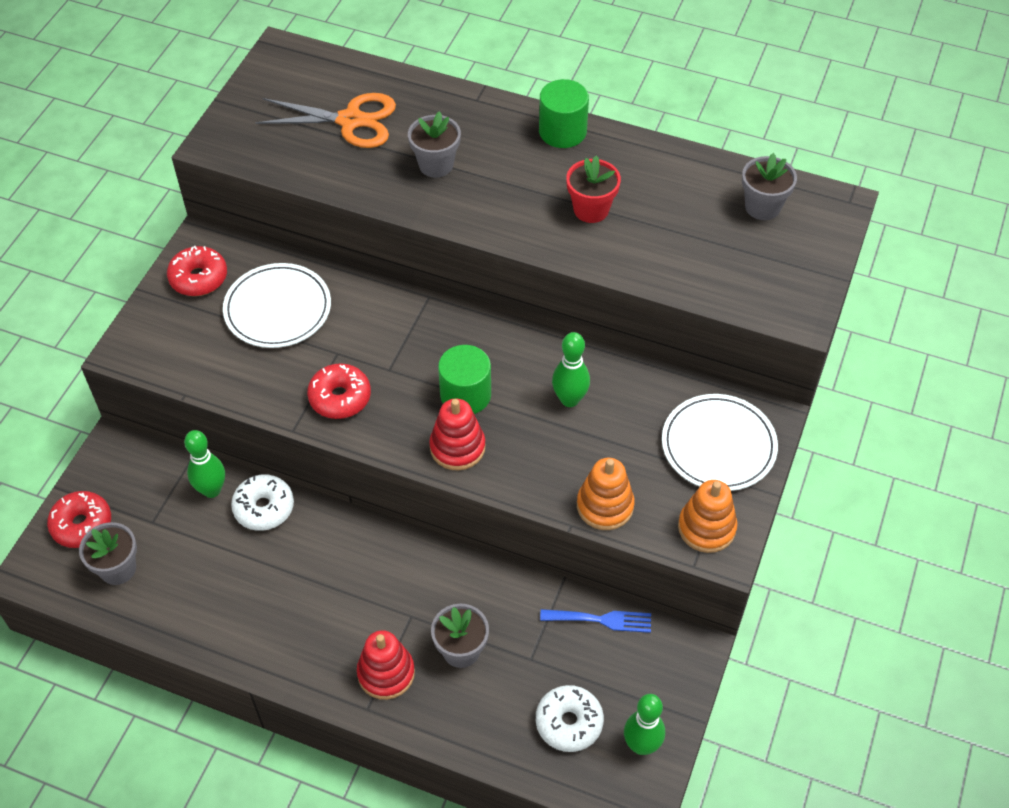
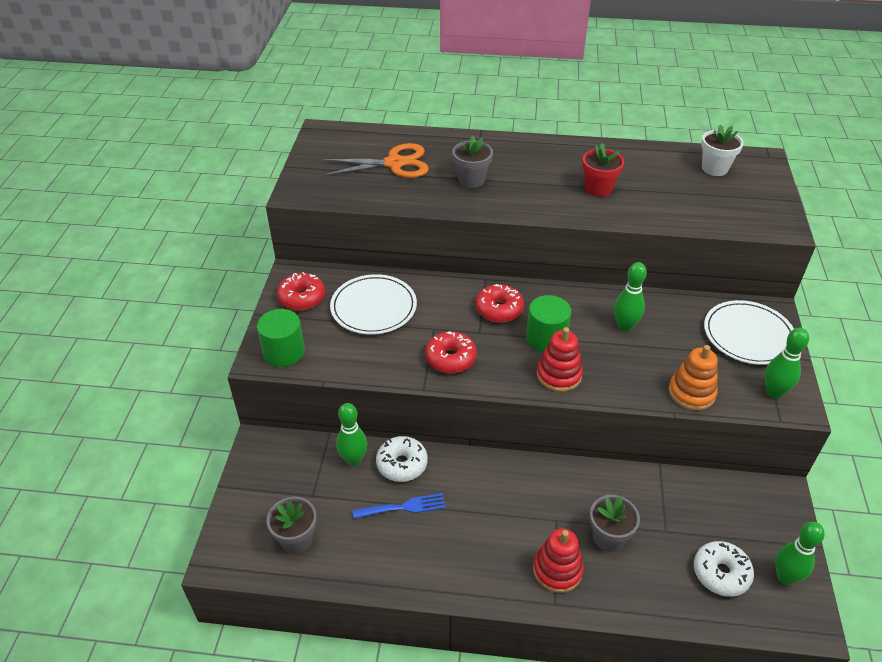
camera: 15 degrees left, 10 degrees down
red donut [47,491,111,548] -> red donut moved to [475,284,524,323]
green cylinder [539,79,589,148] -> green cylinder moved to [257,309,305,367]
blue fork [540,609,651,633] -> blue fork moved to [352,493,446,519]
orange stacking toy [678,480,738,553] -> green bowling pin [765,328,809,398]
grey flower pot [742,153,797,220] -> white flower pot [701,125,744,176]

